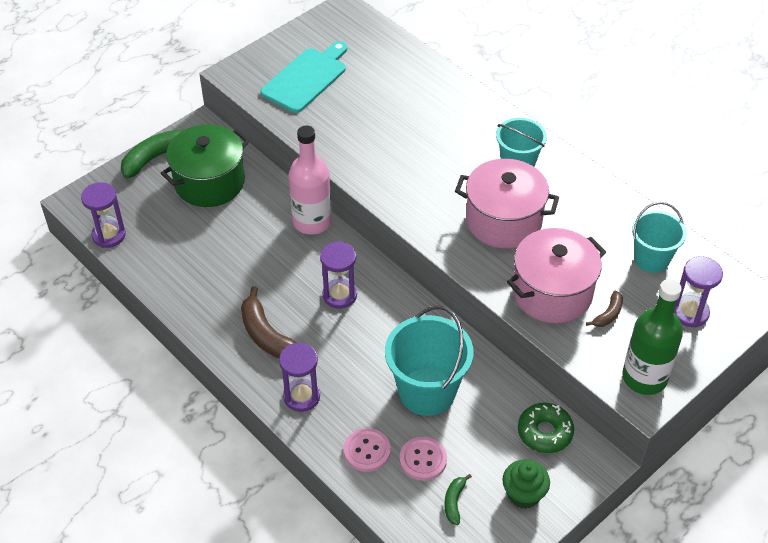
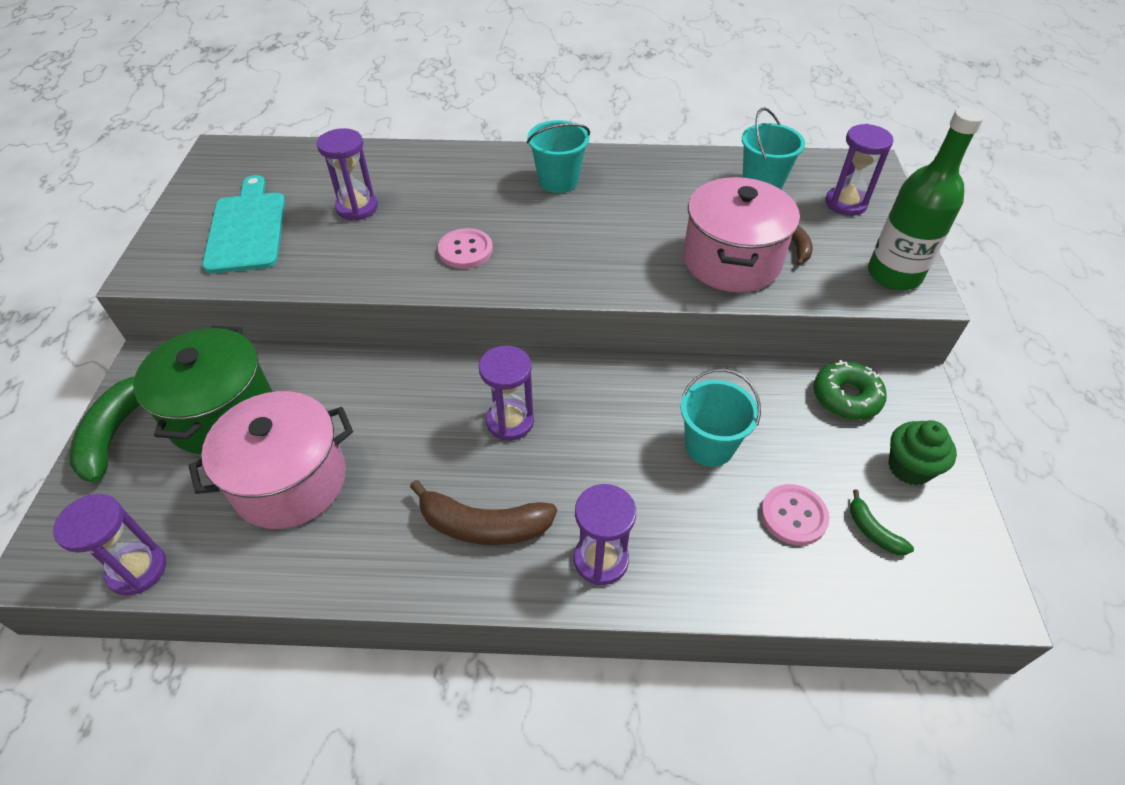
camera: 45 degrees left, 0 degrees up
pink bottle [289,125,332,235] -> none
pink button [344,428,391,472] -> pink button moved to [438,228,493,269]
turquoise bucket [385,306,474,416] -> turquoise bucket [681,368,761,467], size x0.64
pink pot [455,159,559,248] -> pink pot moved to [189,391,353,529]
none -> purple hourglass [317,128,378,221]

